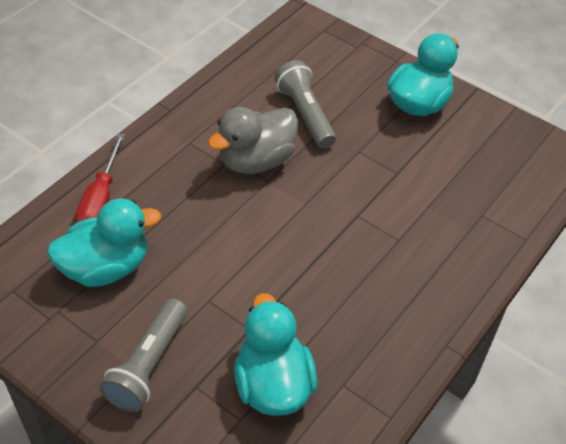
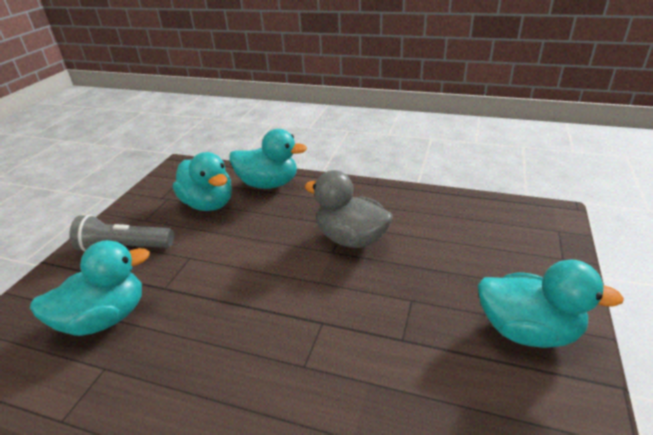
camera: 75 degrees right, 15 degrees down
red screwdriver [75,133,125,223] -> turquoise duck [229,129,307,189]
grey flashlight [274,60,336,149] -> none

